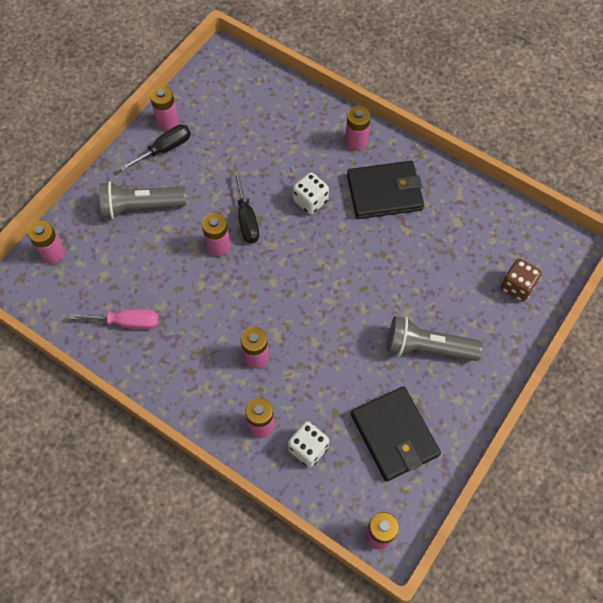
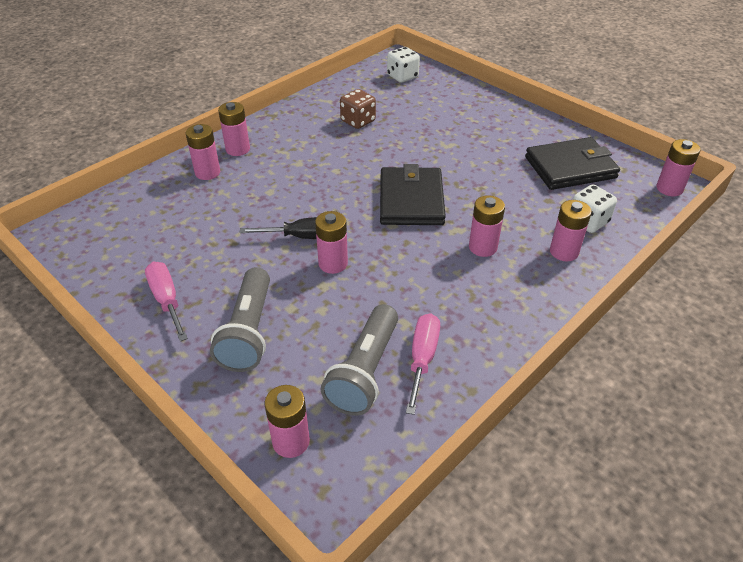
camera: 80 degrees left, 20 degrees down
black screwdriver [119,125,191,171] -> pink screwdriver [145,262,188,341]
pink battery [150,86,179,131] -> pink battery moved to [186,124,220,180]
white dice [293,172,329,214] -> white dice moved to [387,47,420,83]
black wallet [347,161,424,219] -> black wallet moved to [380,164,446,225]
grey flashlight [387,316,483,361] -> grey flashlight moved to [320,304,398,416]
brown dice [500,259,542,302] -> brown dice moved to [340,89,376,129]

